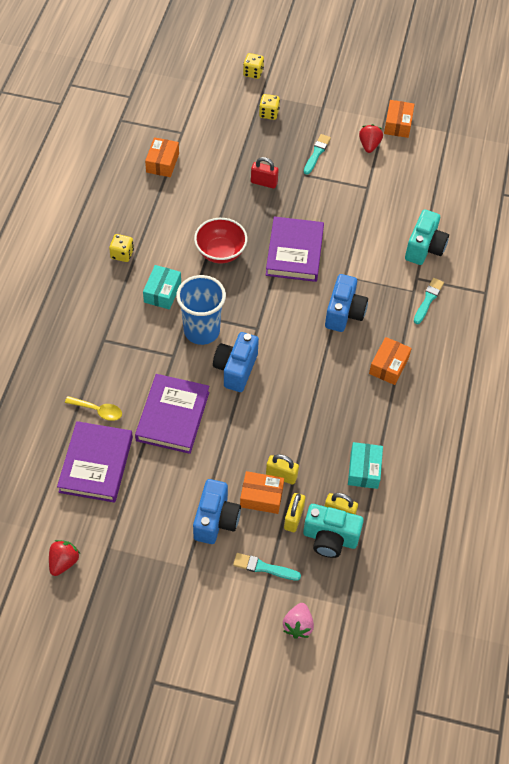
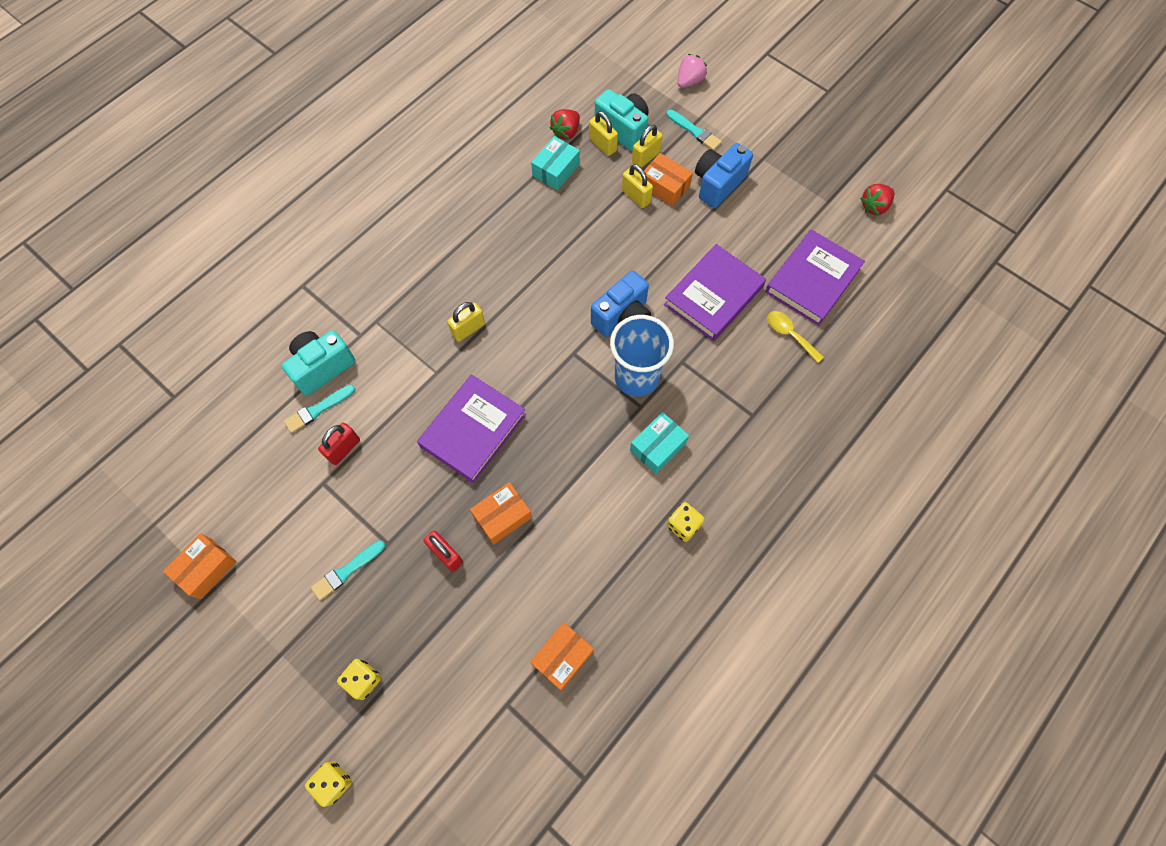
camera: 150 degrees left, 10 degrees up
red bowl [194,218,247,263] -> none
blue camera [325,274,368,332] -> yellow padlock [447,302,485,342]
red strawberry [359,124,383,153] -> red strawberry moved to [549,109,580,140]
orange box [369,337,412,385] -> orange box moved to [470,482,532,545]
turquoise brush [414,278,444,324] -> turquoise brush moved to [284,384,355,433]
none -> red padlock [318,423,360,465]

